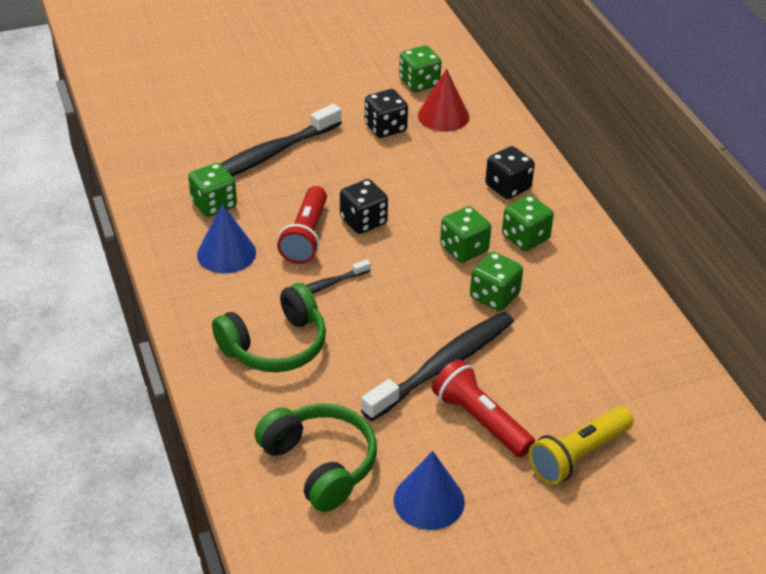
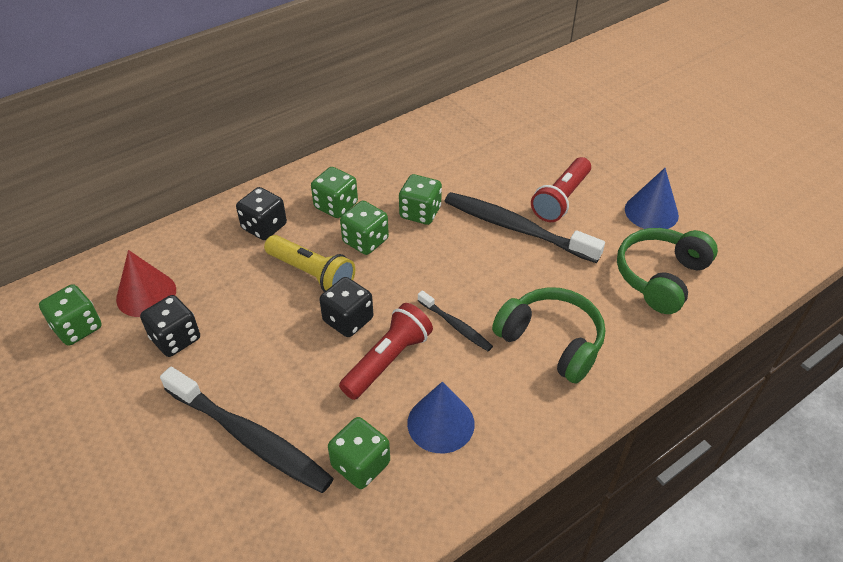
camera: 105 degrees left, 5 degrees up
red flashlight [277,186,327,264] -> red flashlight turned 45 degrees counterclockwise [339,303,433,400]
yellow flashlight [529,406,634,485] -> yellow flashlight moved to [264,235,355,292]

